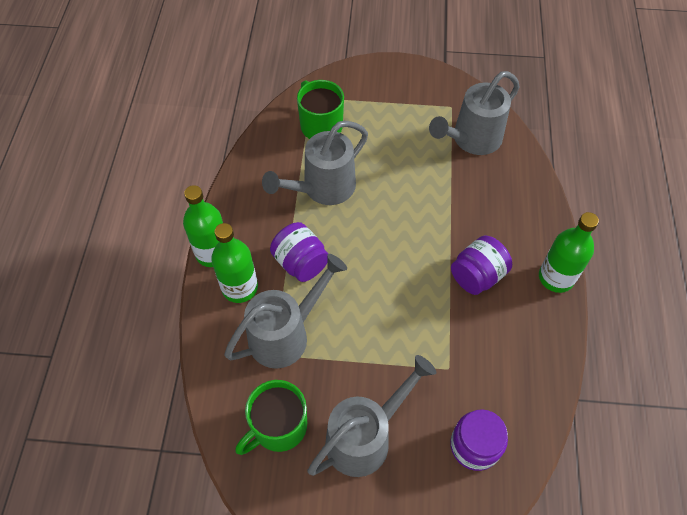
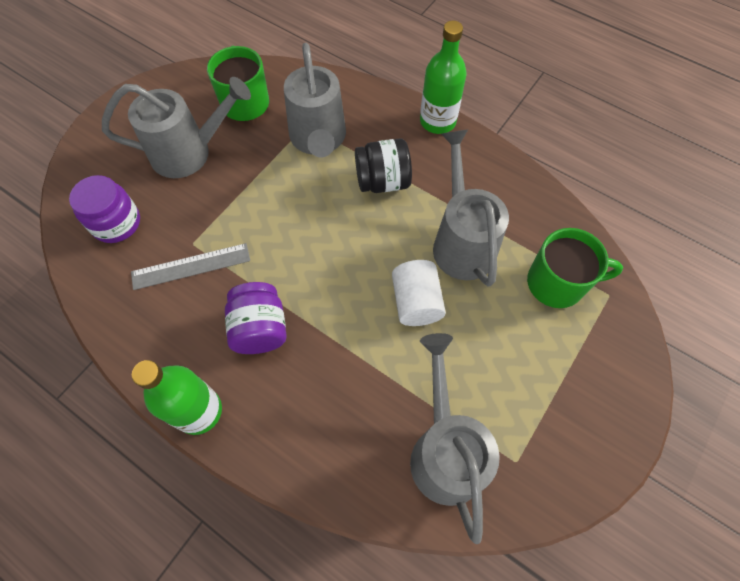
camera: 120 degrees right, 5 degrees up
green bottle [211,223,258,303] -> none
purple jar [270,222,328,282] -> black jar [355,138,412,193]
grey watering can [308,355,436,477] -> grey watering can turned 90 degrees counterclockwise [102,77,251,178]
none -> grey ruler [131,243,250,290]
none -> white cylinder [392,260,446,326]

